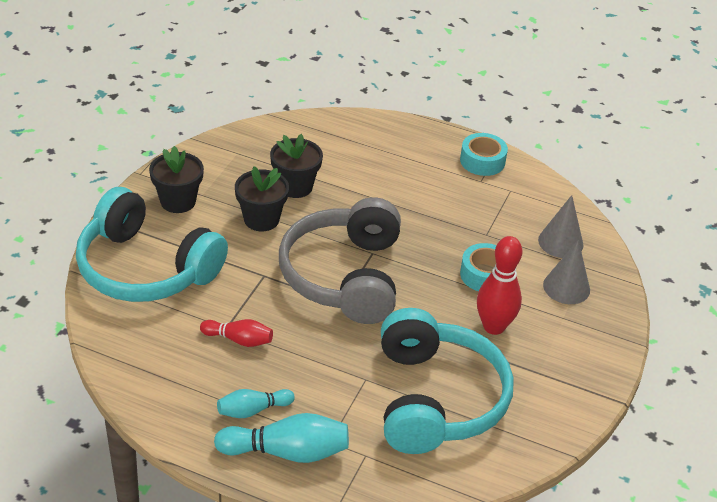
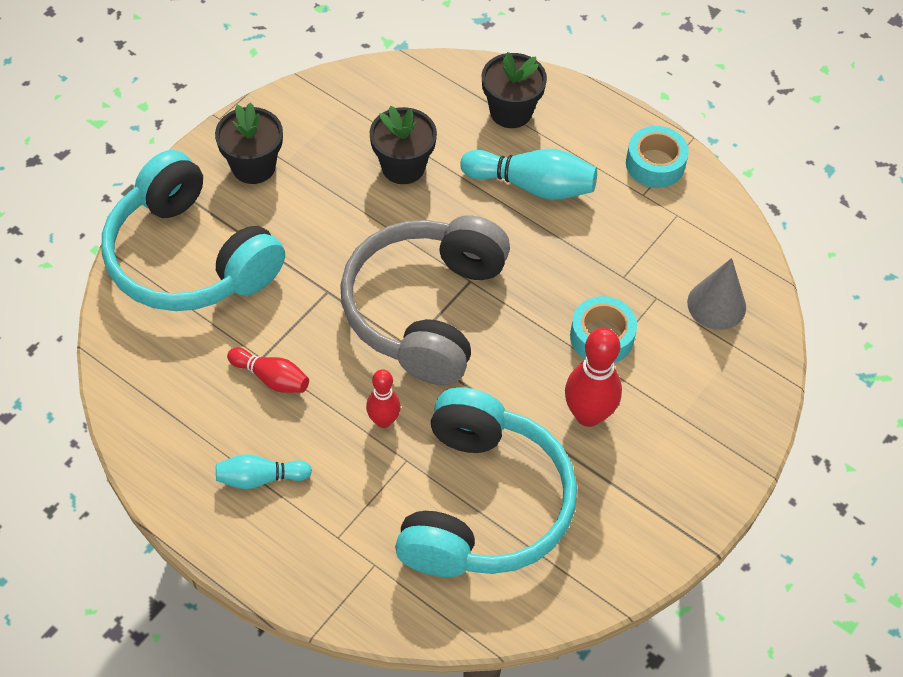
camera: 15 degrees right, 15 degrees up
turquoise bowling pin [214,413,349,463] -> turquoise bowling pin moved to [460,149,597,200]
black flower pot [235,166,289,231] -> black flower pot moved to [482,52,547,128]
grey cone [543,240,590,304] -> none
none -> red bowling pin [366,369,401,428]

